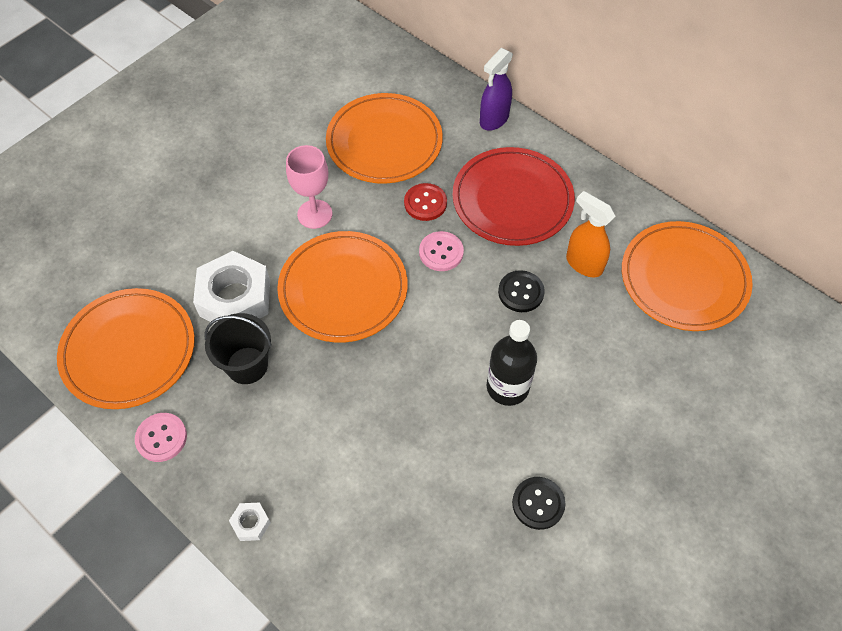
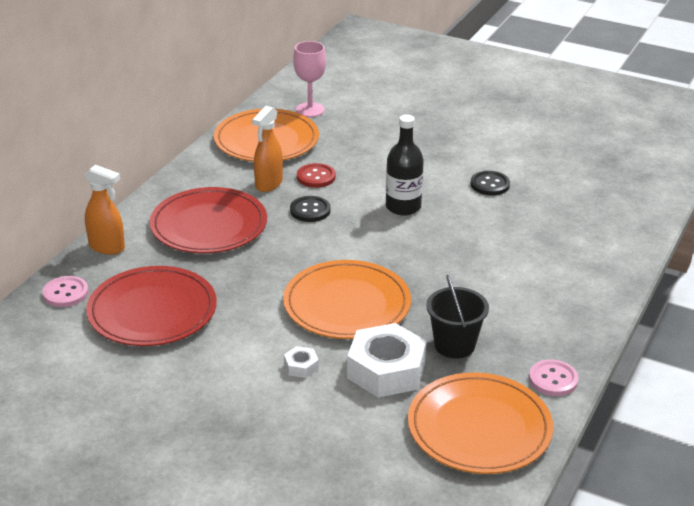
camera: 105 degrees left, 25 degrees down
white nut [229,502,271,541] -> white nut moved to [284,346,319,378]
pink goblet [286,145,332,229] -> pink goblet moved to [293,41,326,117]
orange plate [326,93,443,184] -> red plate [86,266,217,346]
red button [404,183,447,221] -> red button moved to [297,163,336,188]
pink button [419,231,464,271] -> pink button moved to [42,276,89,307]
purple spray bottle [480,48,513,131] -> orange spray bottle [84,165,125,255]

